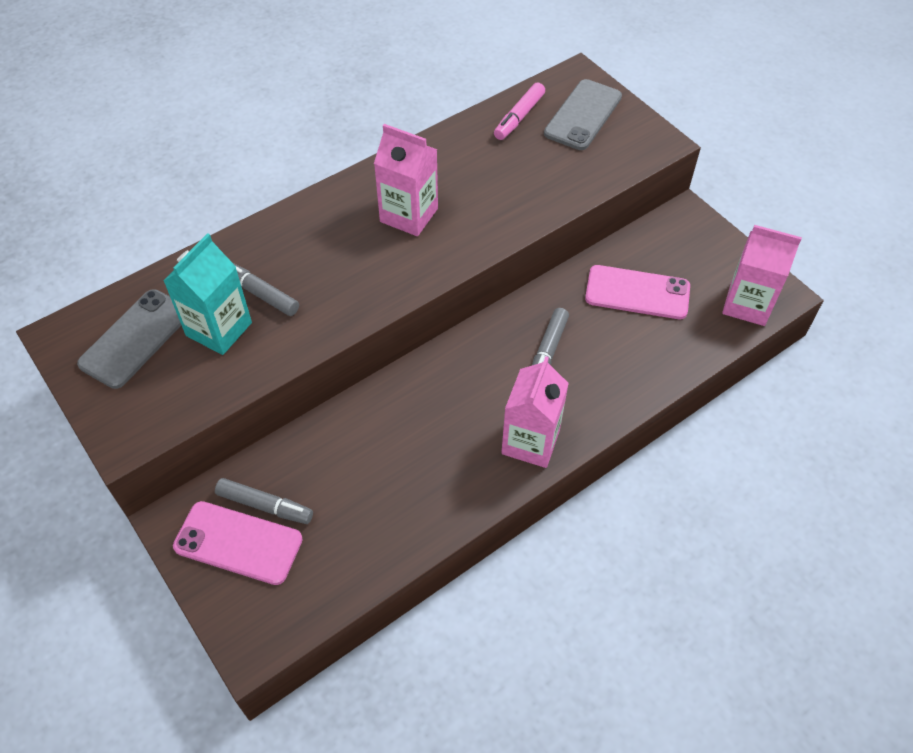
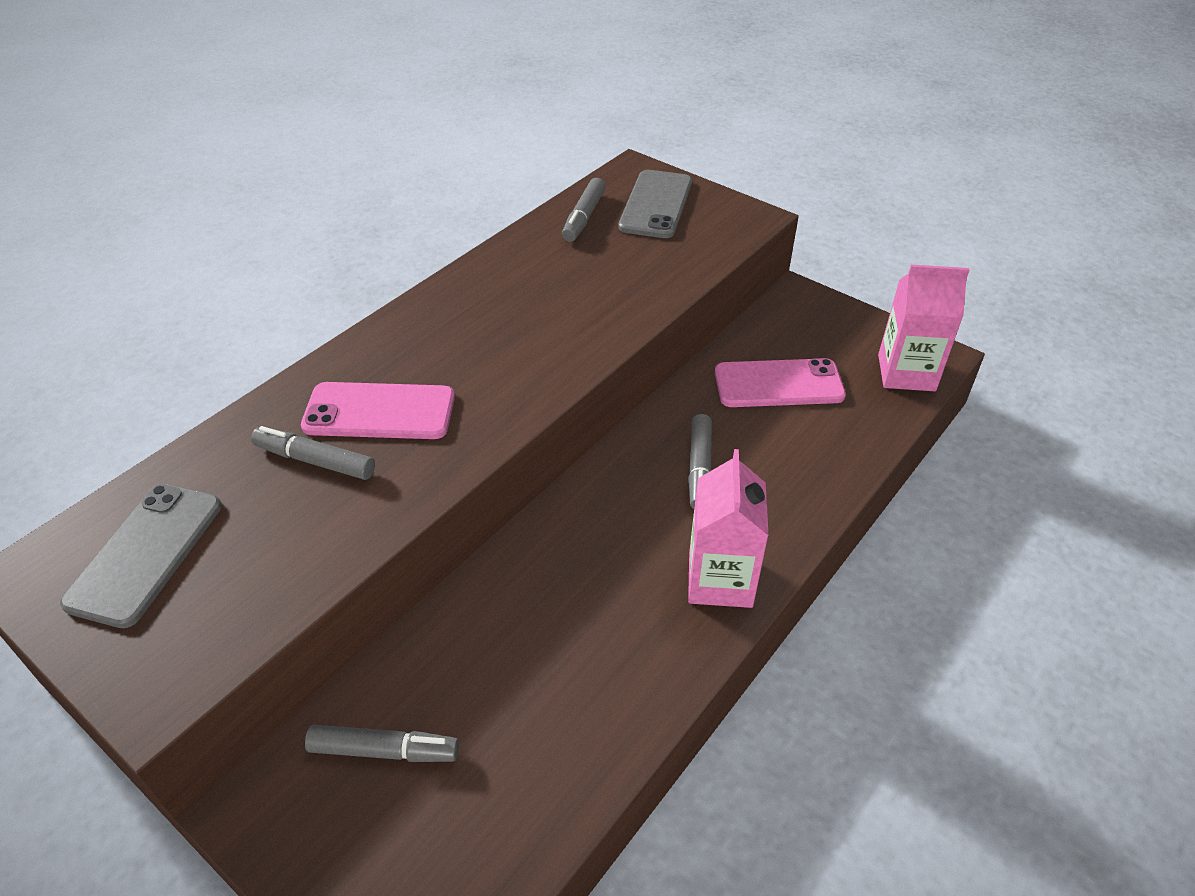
camera: 15 degrees left, 10 degrees down
turquoise carton [163,233,252,355] -> none
pink phone [173,501,303,585] -> pink phone moved to [301,382,455,439]
pink carton [374,124,438,236] -> none
pink marker [494,82,545,140] -> grey marker [562,178,606,242]

